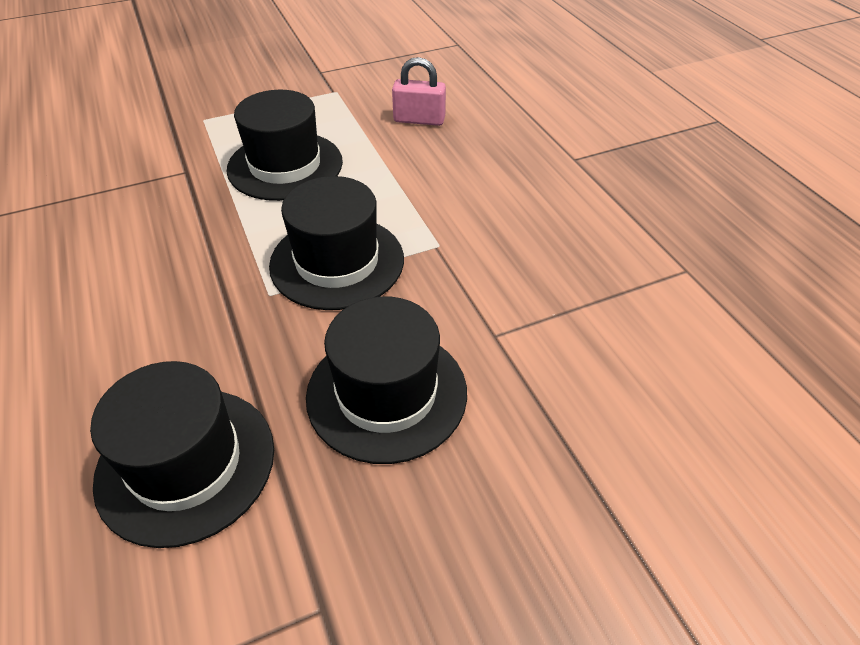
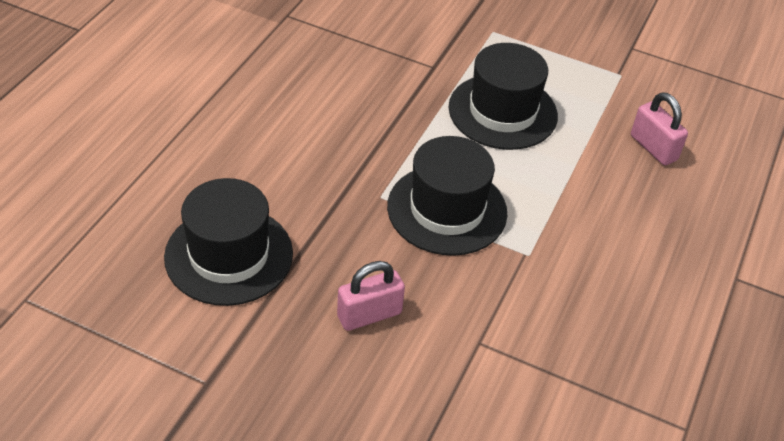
camera: 45 degrees right, 0 degrees up
black hat [306,296,467,464] -> pink padlock [337,261,405,331]

